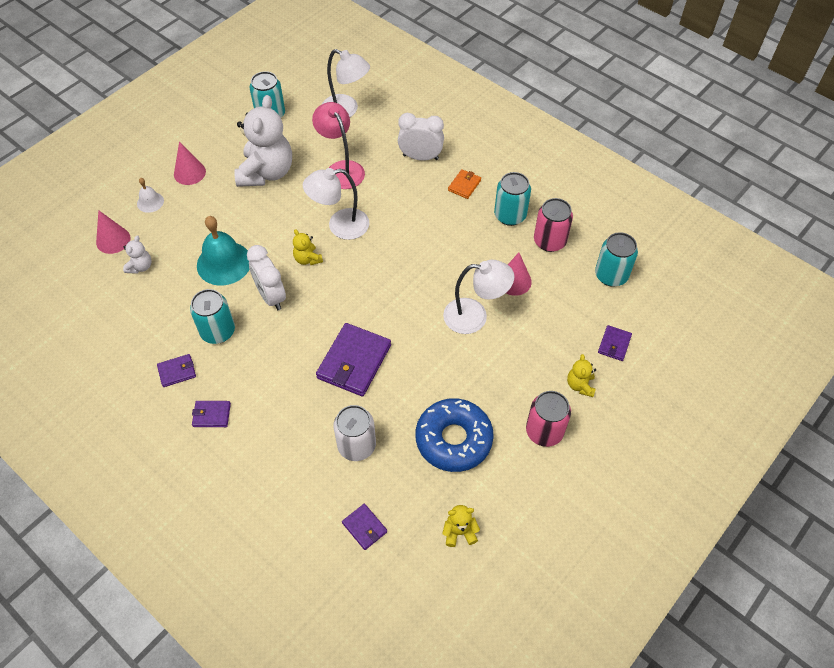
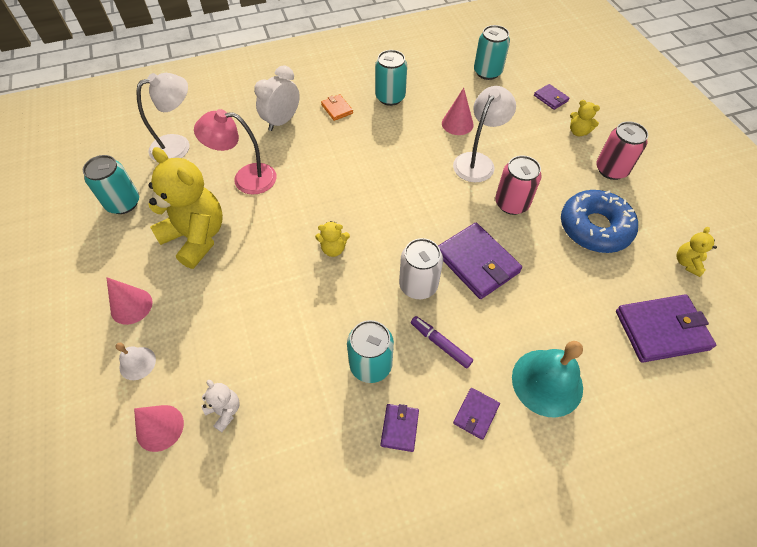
camera: 60 degrees left, 0 degrees up
turquoise bell [197,216,249,286] -> turquoise bell moved to [512,341,583,418]
white teddy bear [234,95,292,187] -> yellow teddy bear [148,147,223,269]
white clock [247,245,286,310] -> none
white lamp [303,168,370,240] -> none
white can [333,405,376,461] -> white can moved to [399,238,443,299]
purple wallet [342,504,387,550] -> purple wallet [616,294,716,363], size x1.98
pink can [534,198,573,252] -> pink can moved to [495,155,542,215]
none -> purple marker [411,316,473,369]

